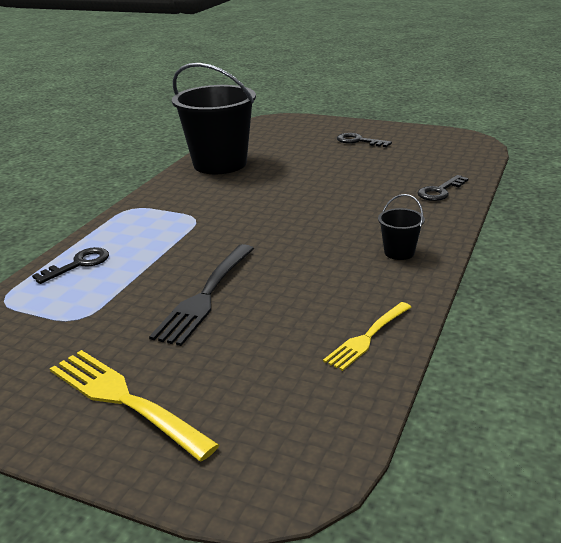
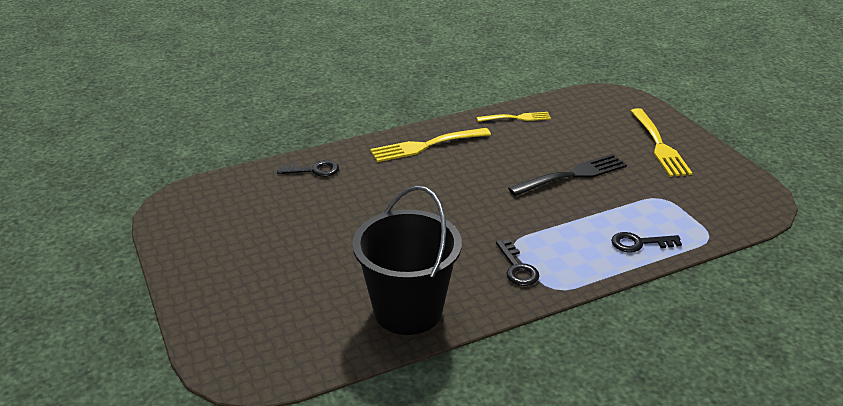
camera: 140 degrees left, 5 degrees up
black key [337,133,392,147] -> black key moved to [496,239,539,286]
black bucket [378,194,425,260] -> yellow fork [370,128,491,162]

